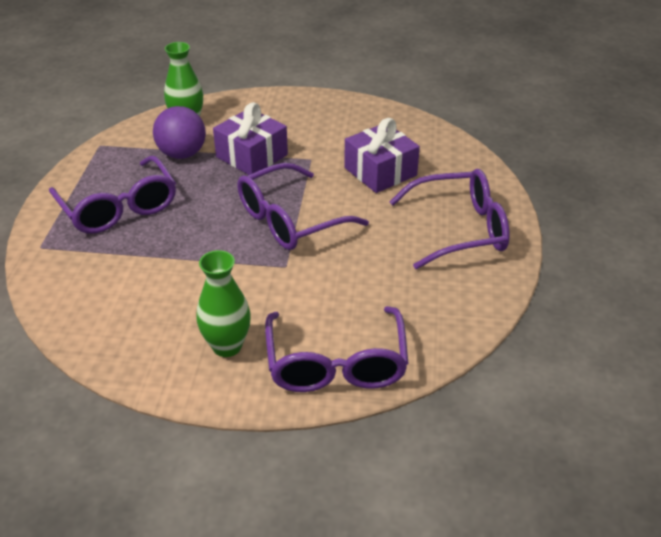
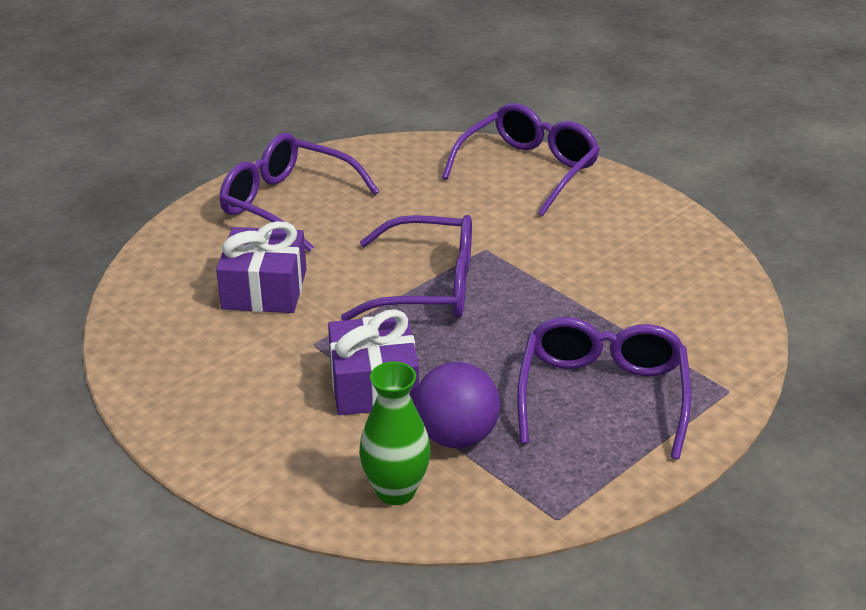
camera: 140 degrees left, 5 degrees down
green vase [196,250,251,357] -> none

